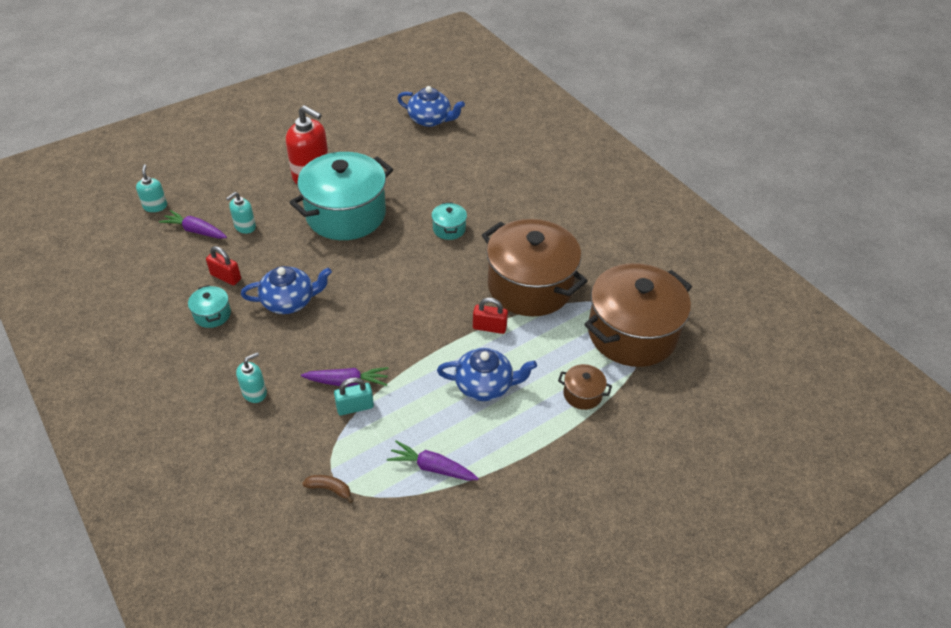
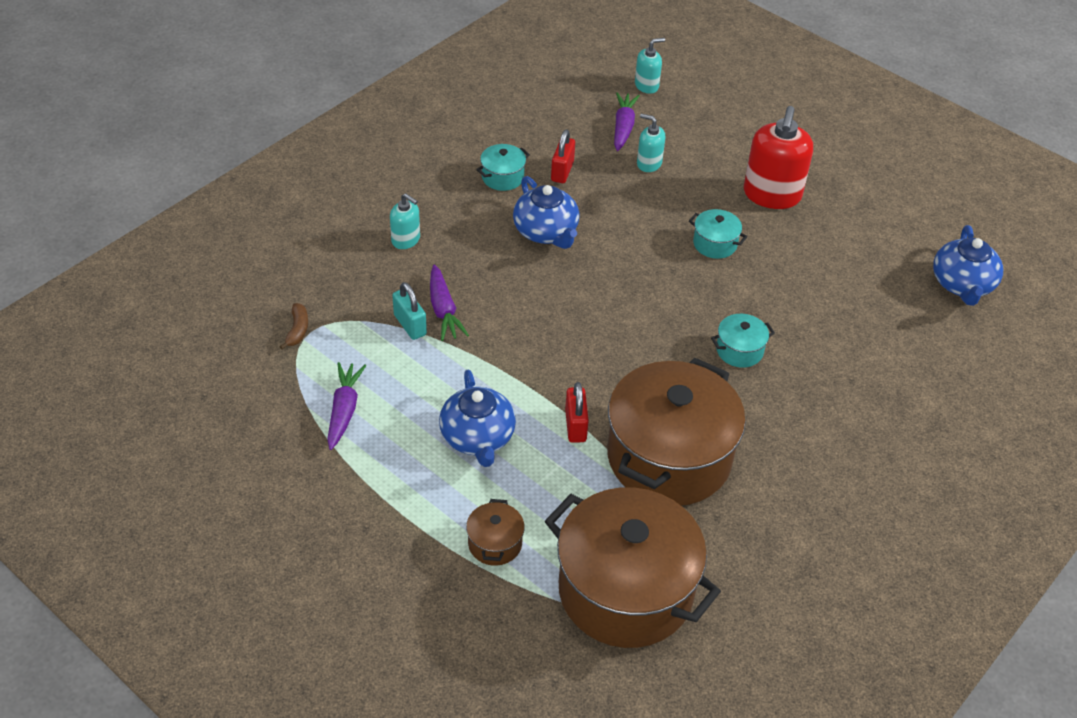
camera: 75 degrees right, 0 degrees up
turquoise pot [289,152,393,240] -> turquoise pot [689,209,747,259], size x0.41

